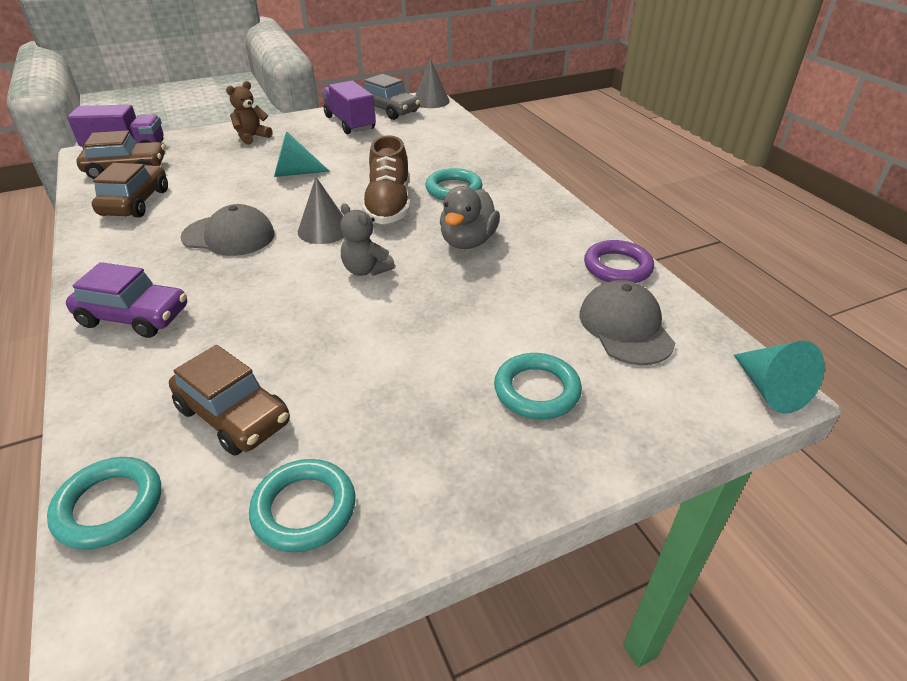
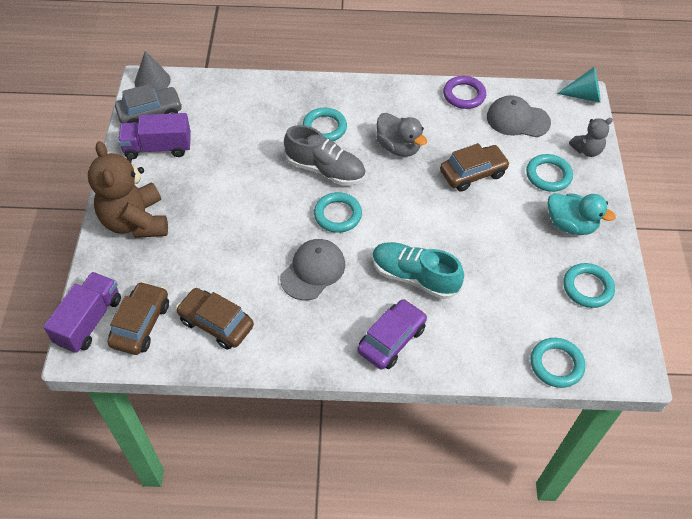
camera: 65 degrees left, 15 degrees up
brown car [169,345,290,456] -> brown car moved to [440,143,510,192]
brown teddy bear [226,81,273,145] -> brown teddy bear [88,141,168,238], size x1.96
turquoise cone [274,131,330,177] -> none
grey cone [298,177,344,244] -> turquoise ring [314,192,362,233]
grey teddy bear [340,203,395,276] -> grey teddy bear moved to [569,118,613,157]
brown shoe [362,135,410,224] -> grey shoe [284,125,366,185]
none -> turquoise shoe [372,242,464,299]
none -> turquoise duck [548,193,615,235]

